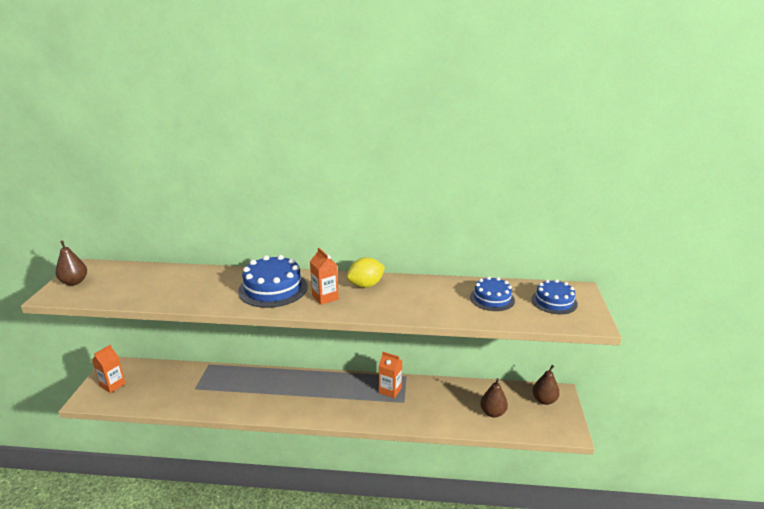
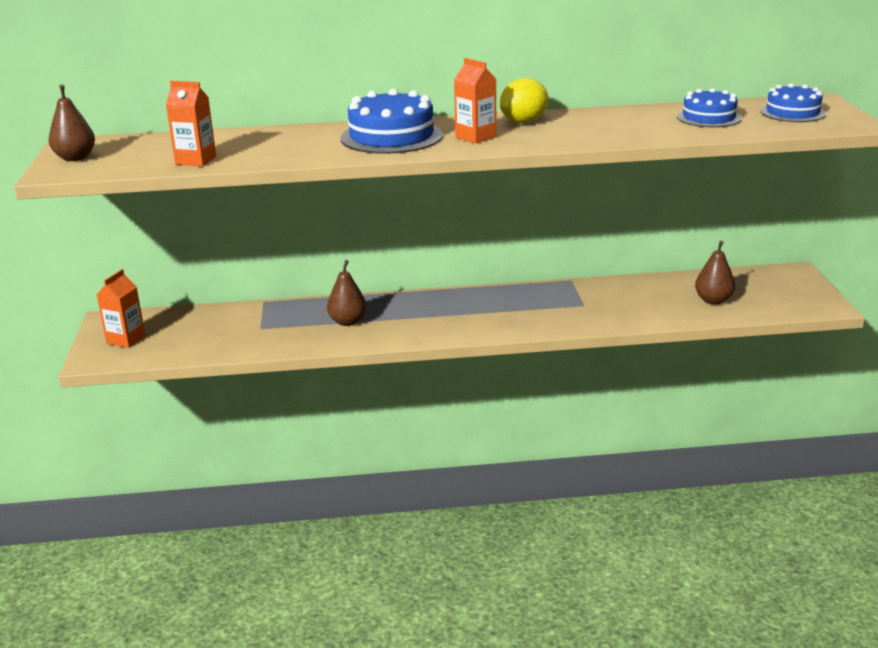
camera: 10 degrees left, 0 degrees up
orange carton [379,352,402,398] -> orange carton moved to [166,81,216,166]
brown pear [532,365,560,405] -> brown pear moved to [327,260,367,326]

